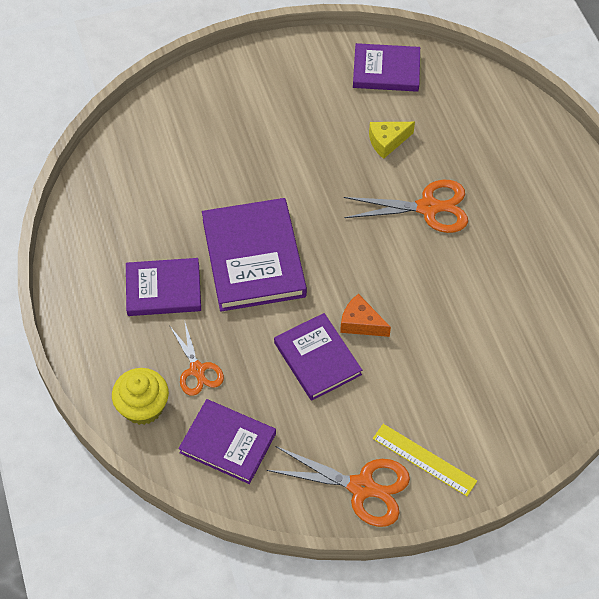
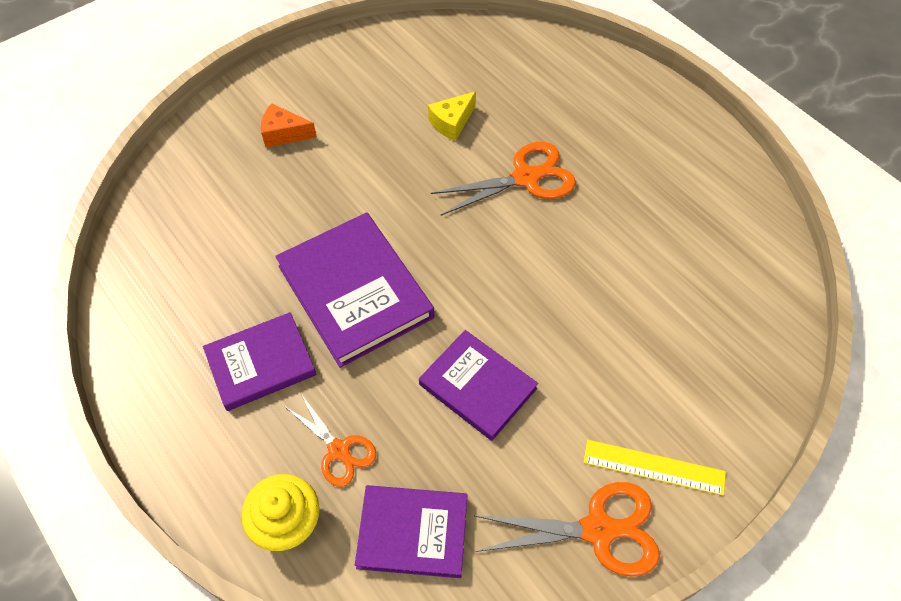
camera: 20 degrees left, 0 degrees up
orange cheese [340,294,391,337] -> orange cheese moved to [261,103,317,148]
purple book [353,43,420,92] -> none

